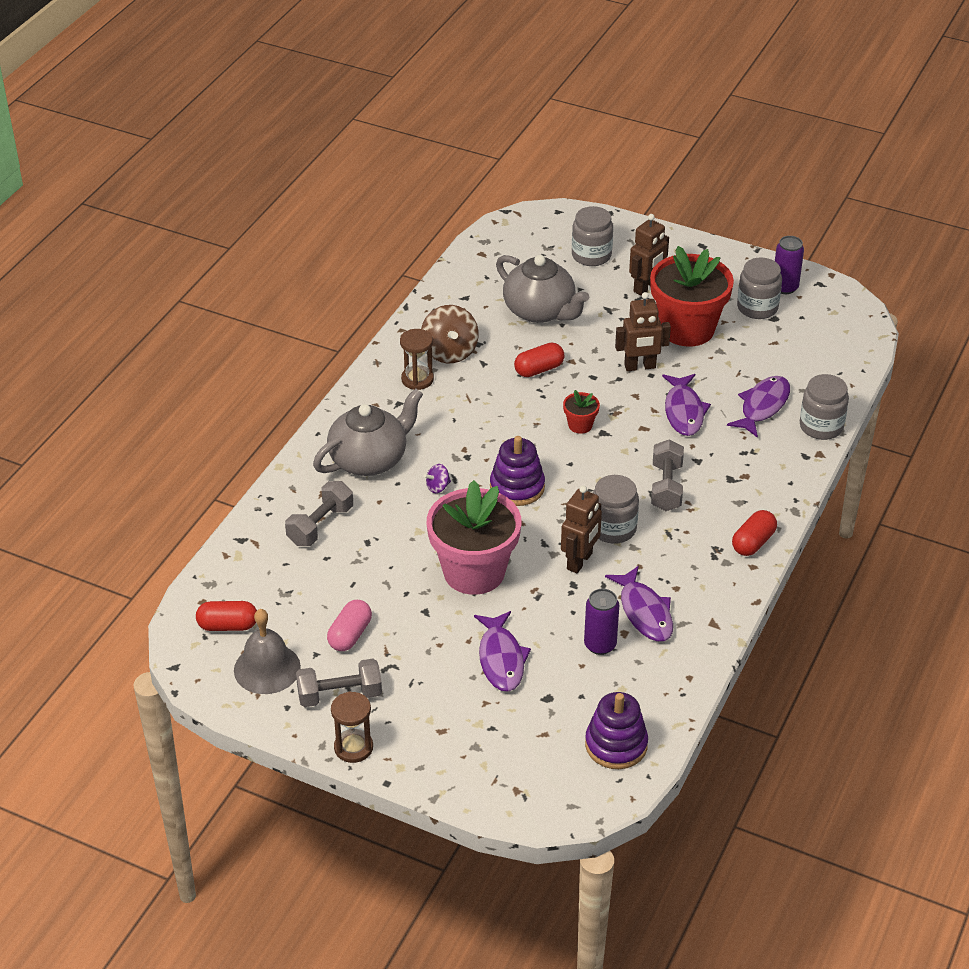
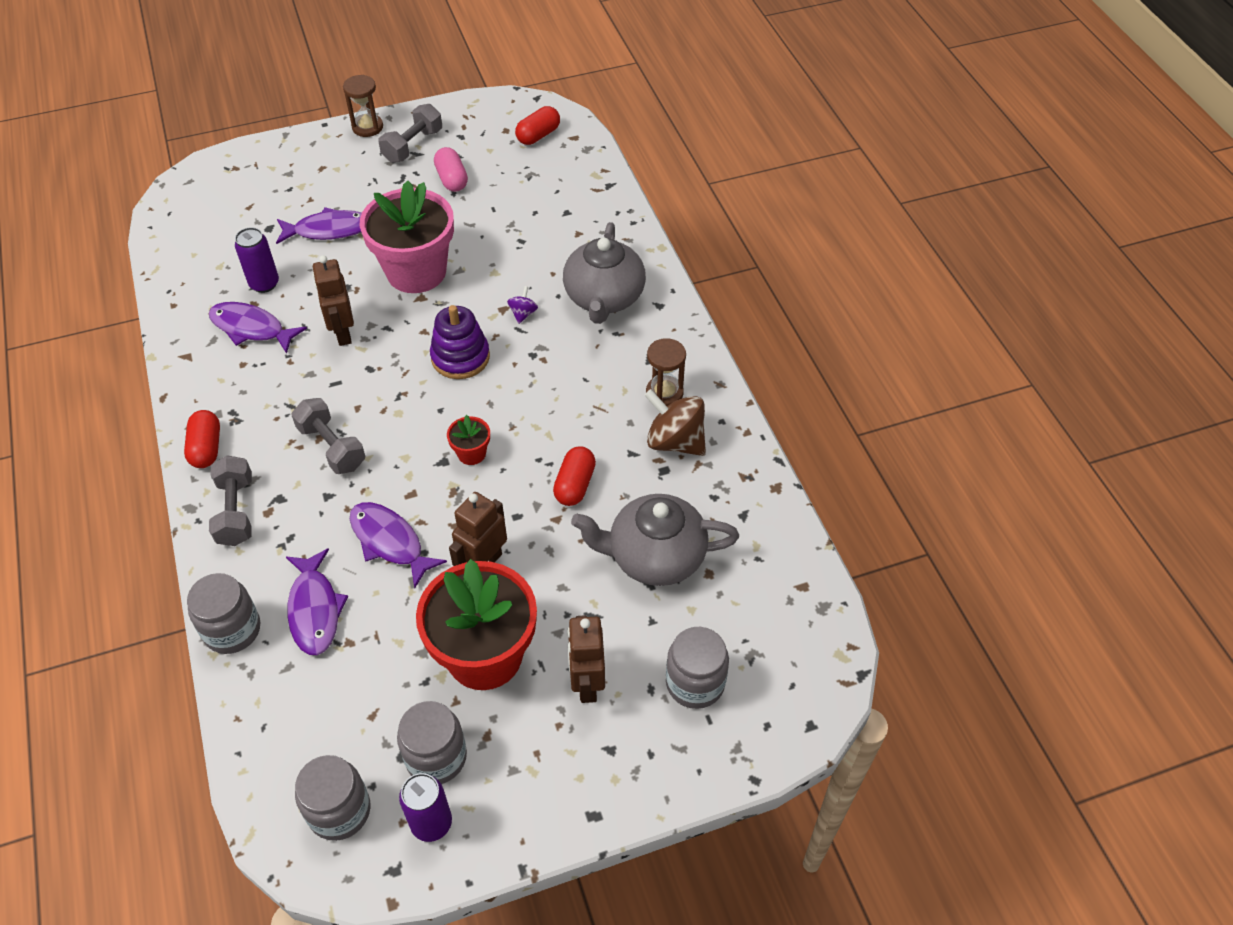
camera: 135 degrees right, 10 degrees up
grey bell [234,609,301,694] -> none
grey dumbbell [285,481,353,546] -> grey dumbbell moved to [209,455,252,546]
purple fish [474,611,531,692] -> purple fish turned 135 degrees clockwise [276,207,362,244]
purple stacking toy [585,692,648,769] -> none
grey jar [593,475,639,544] -> grey jar moved to [295,755,371,841]

